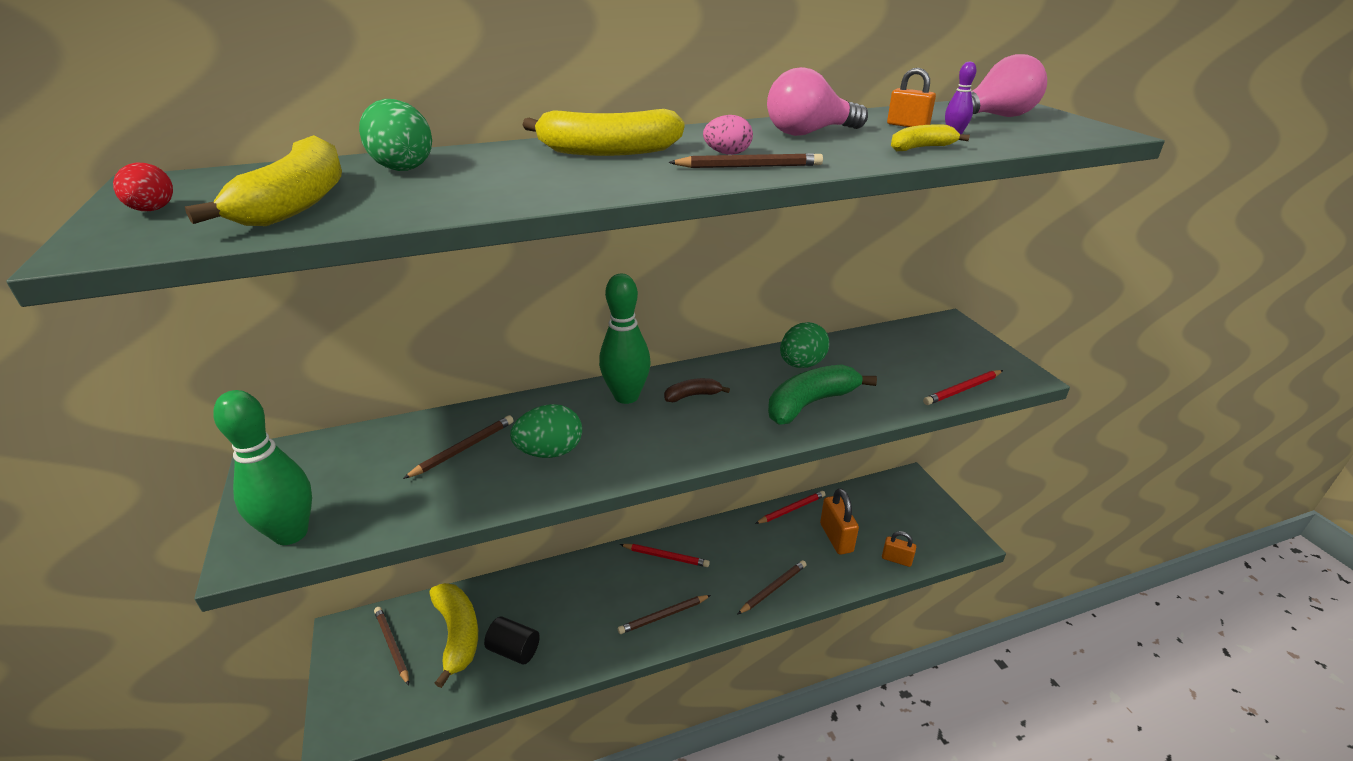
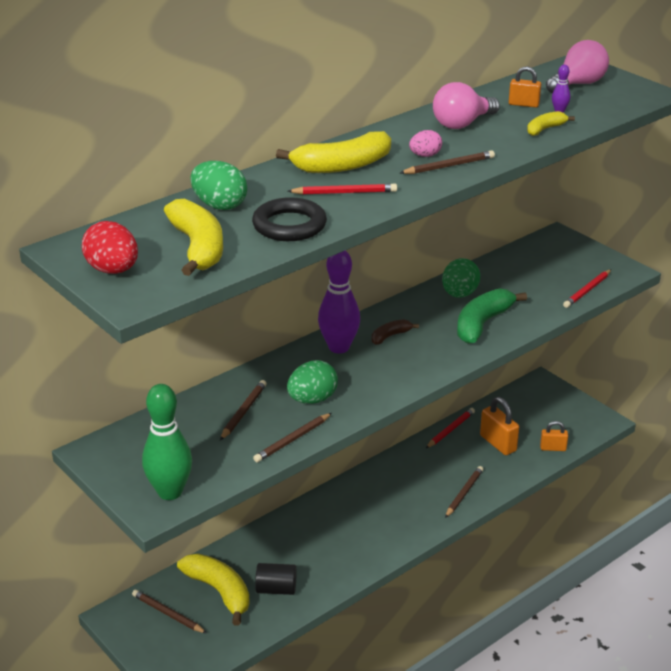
camera: 20 degrees left, 0 degrees up
red egg [113,162,173,211] -> red egg [82,221,138,274], size x1.64
green bowling pin [599,274,651,404] -> purple bowling pin [318,251,360,353]
brown pencil [618,595,711,634] -> brown pencil moved to [253,413,332,462]
red pencil [620,544,710,567] -> red pencil moved to [288,184,397,195]
none -> black ring [252,197,327,241]

